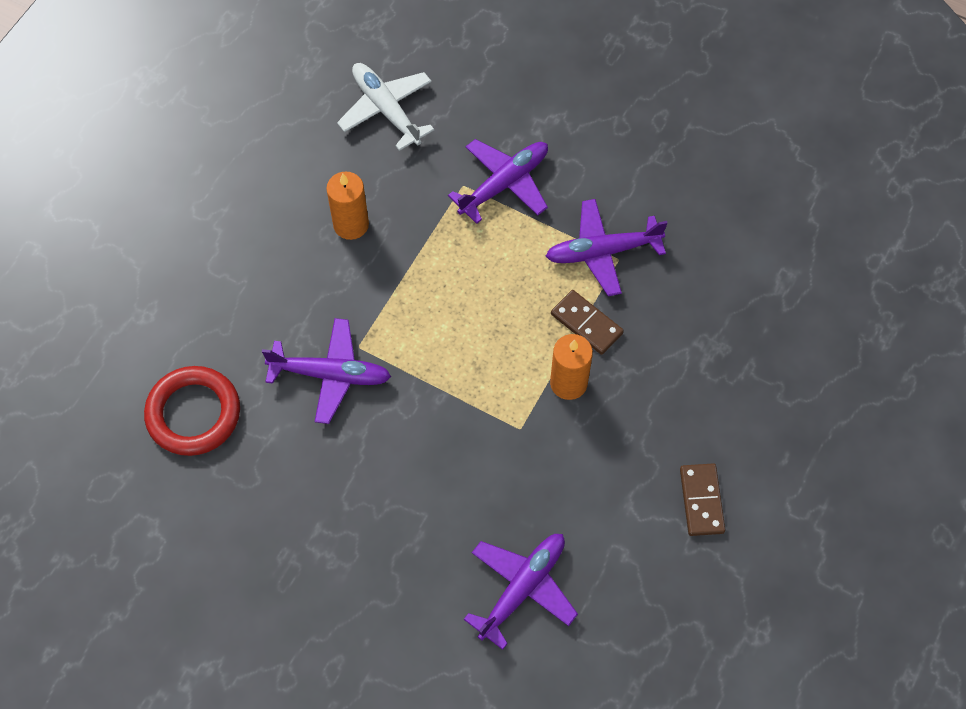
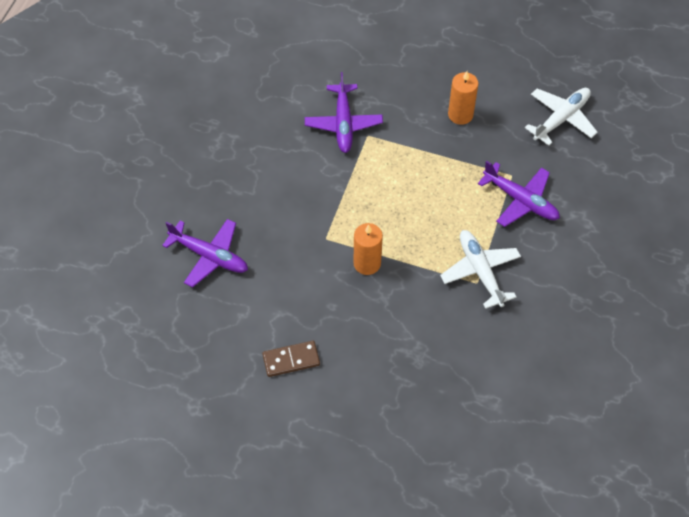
camera: 80 degrees right, 5 degrees down
red ring [144,366,240,456] -> none
purple plane [546,199,668,296] -> white plane [440,230,521,309]
brown domino [551,290,624,355] -> none

